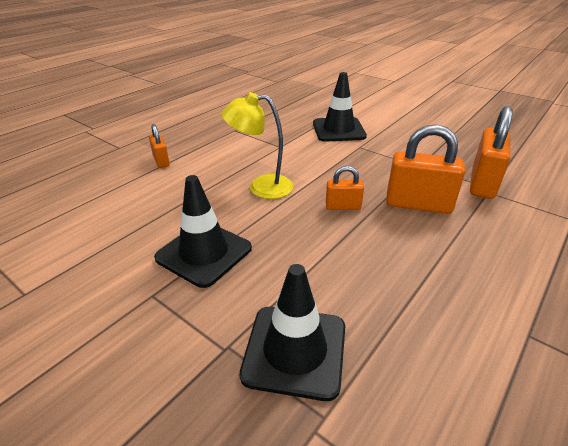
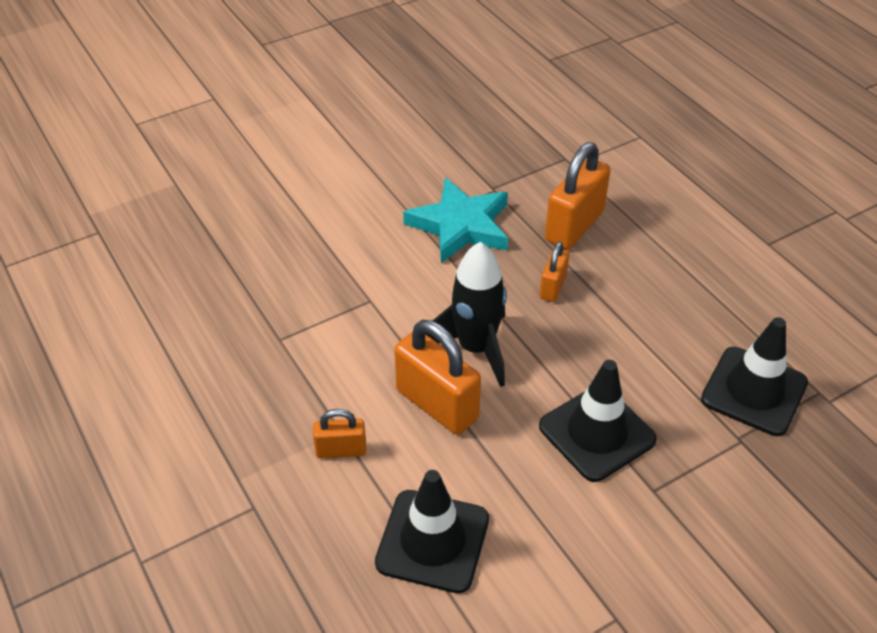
camera: 70 degrees left, 10 degrees up
yellow lamp [221,92,294,199] -> black rocket [425,242,507,387]
black traffic cone [313,72,367,142] -> black traffic cone moved to [375,470,489,593]
orange padlock [470,106,513,199] -> orange padlock moved to [394,320,481,435]
none -> turquoise star [403,177,508,263]

